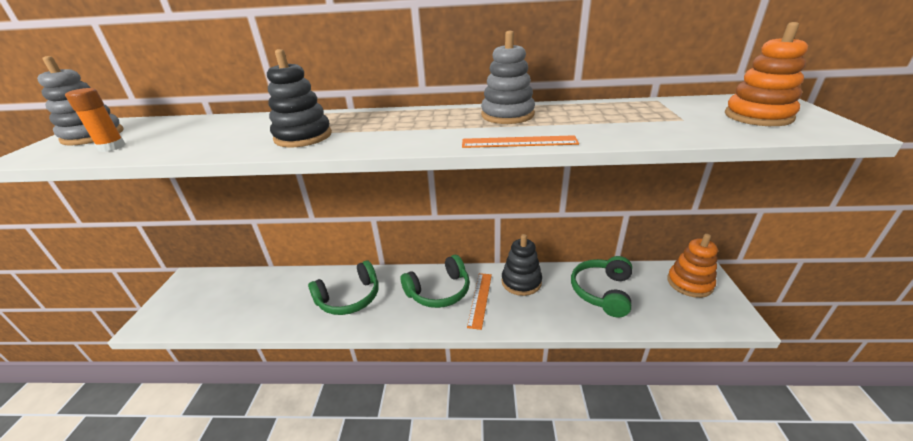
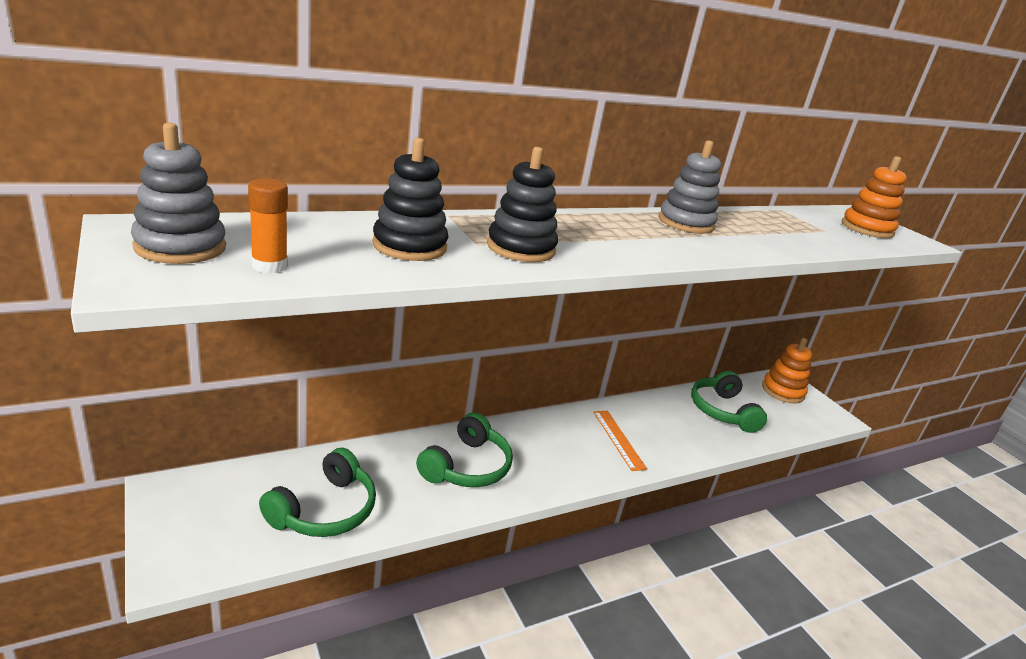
camera: 35 degrees left, 5 degrees down
green headphones [401,255,470,308] -> green headphones moved to [259,448,376,537]
orange ruler [462,135,579,148] -> none
black stacking toy [502,234,542,296] -> black stacking toy moved to [372,138,448,261]

